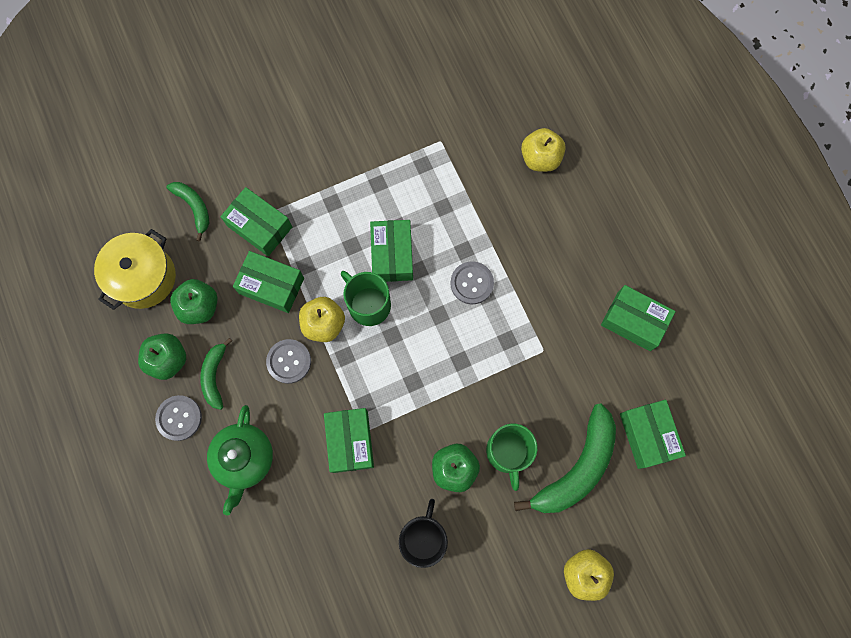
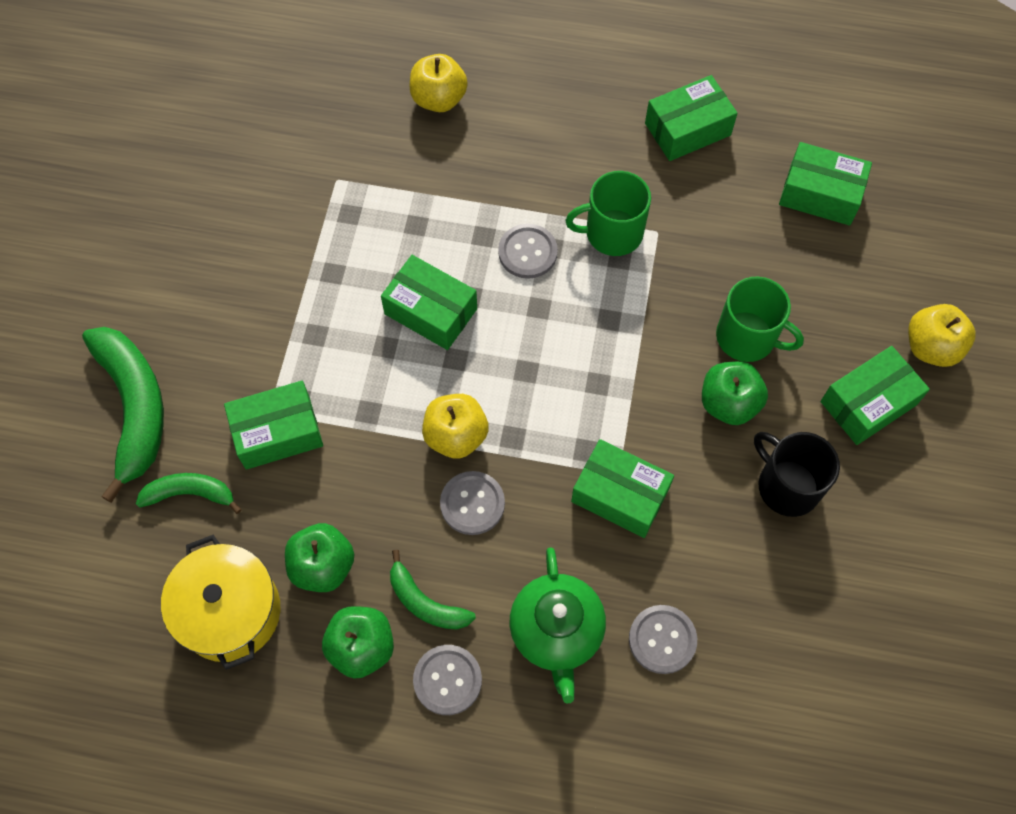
camera: 55 degrees left, 10 degrees down
green teapot [207,405,273,515] -> green teapot turned 45 degrees clockwise [510,548,606,703]
green box [233,251,304,313] -> green box moved to [821,346,930,445]
green mug [341,271,391,326] -> green mug moved to [565,171,651,256]
green banana [514,403,616,513] -> green banana moved to [82,327,164,503]
none -> grey button [629,605,697,674]

